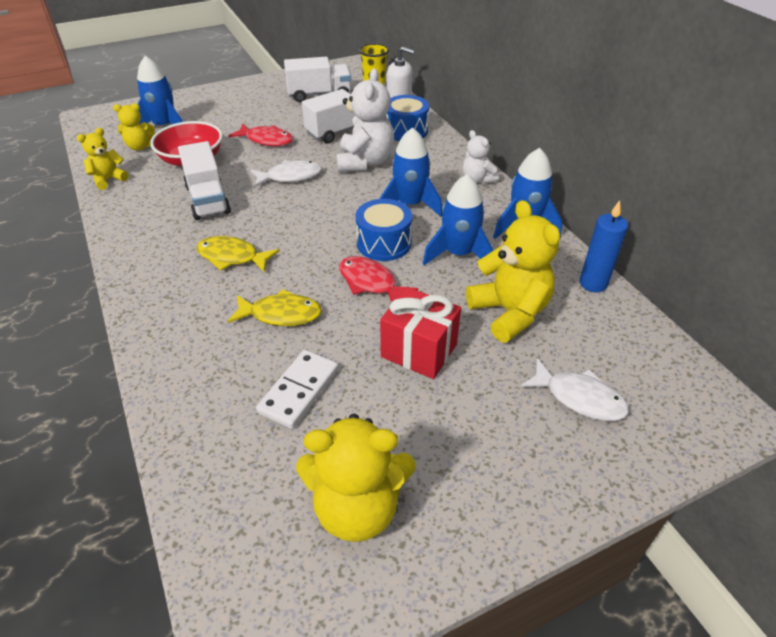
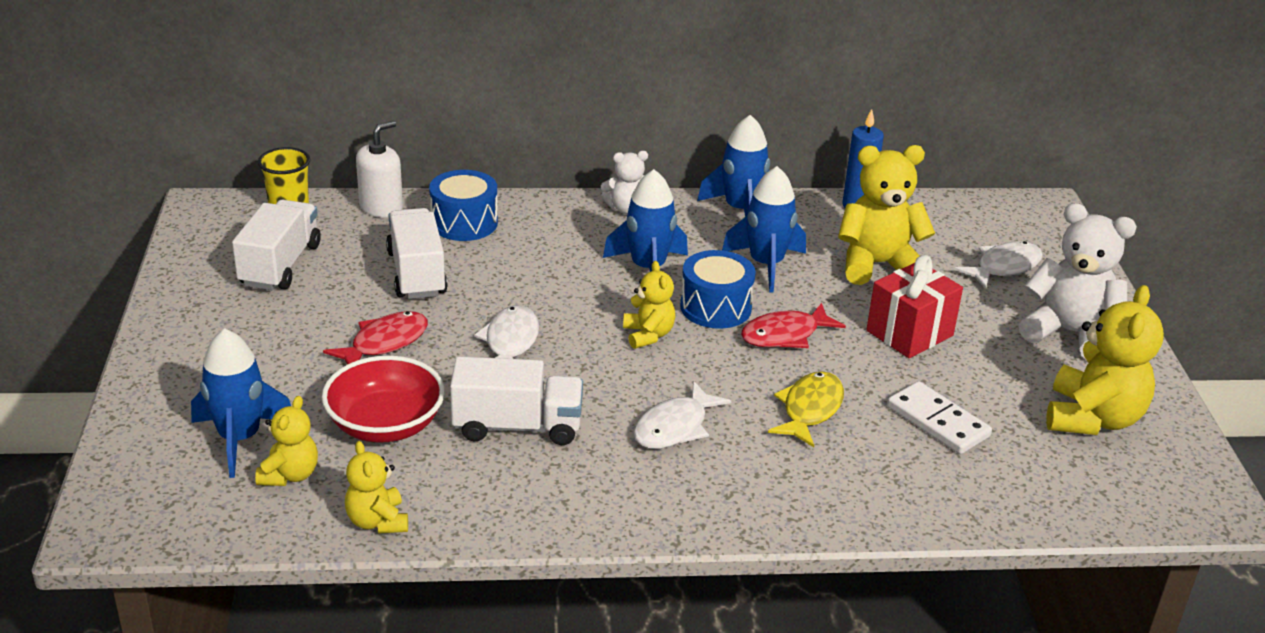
camera: 70 degrees left, 10 degrees down
yellow fish [196,236,279,273] -> white fish [634,381,731,449]
white teddy bear [336,69,394,172] -> white teddy bear moved to [1019,203,1137,360]
none -> yellow teddy bear [623,261,675,349]

